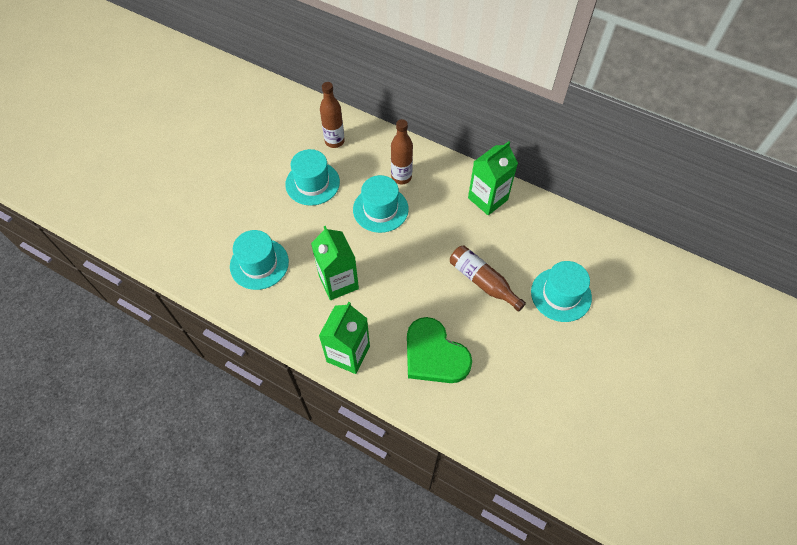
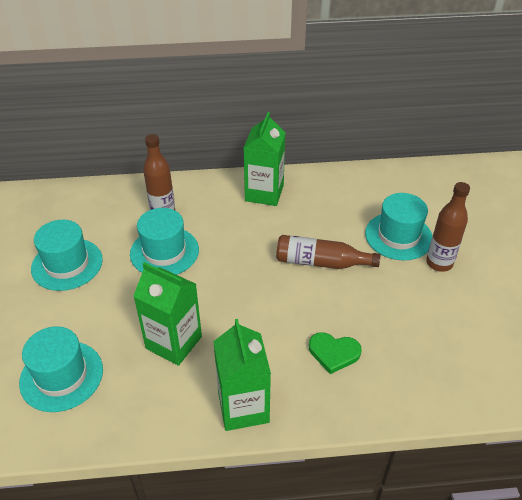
camera: 35 degrees left, 15 degrees down
brown bottle [320,82,345,148] -> brown bottle moved to [426,182,470,272]
green heart [407,317,472,383] -> green heart [309,332,362,374], size x0.56

